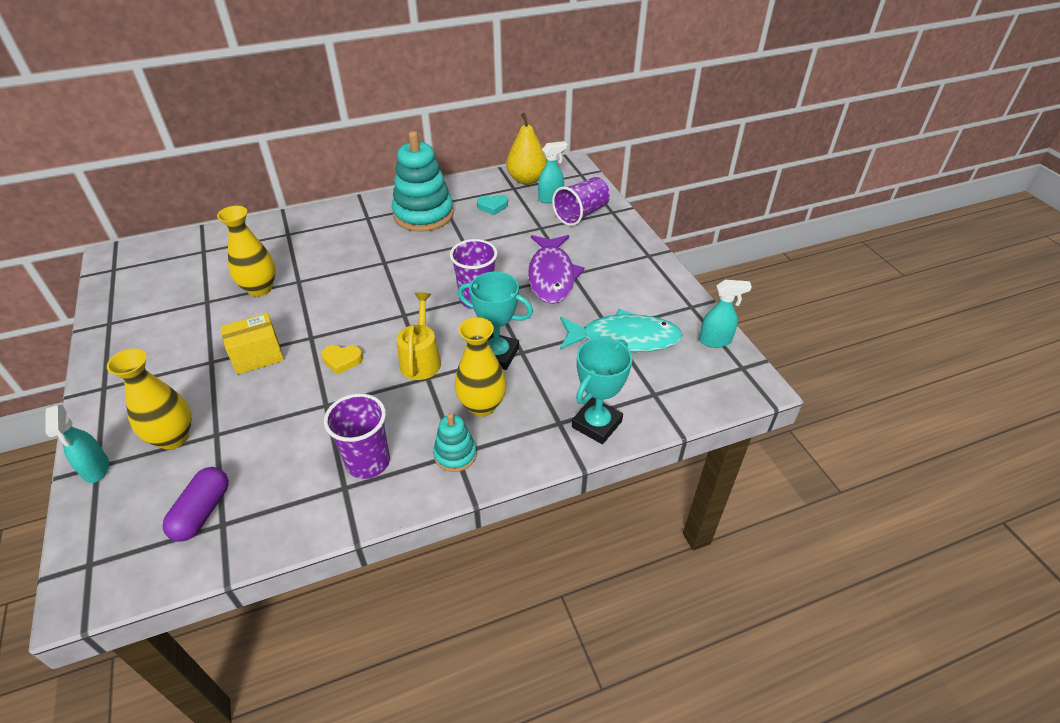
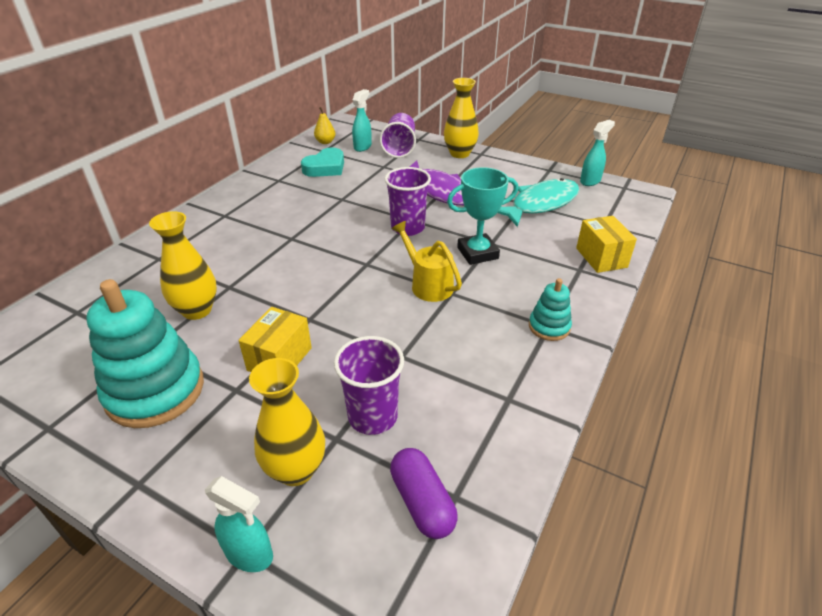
camera: 40 degrees left, 5 degrees down
yellow heart [321,345,363,375] -> none
purple cup [324,393,390,479] -> purple cup moved to [334,336,404,435]
turquoise stacking toy [392,131,454,232] -> turquoise stacking toy moved to [86,279,204,428]
yellow vase [454,317,506,417] -> yellow vase moved to [444,78,479,158]
turquoise heart [477,195,508,215] -> turquoise heart [301,147,344,177], size x1.59
yellow pear [506,113,547,185] -> yellow pear [314,107,335,144], size x0.55
turquoise trophy [572,338,632,444] -> yellow box [576,216,637,273]

